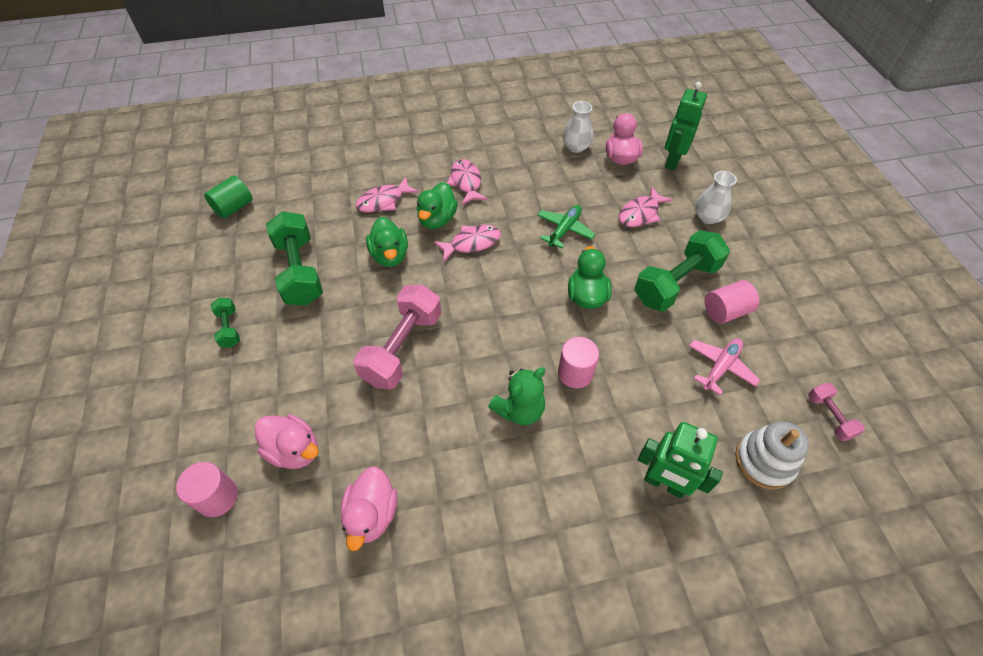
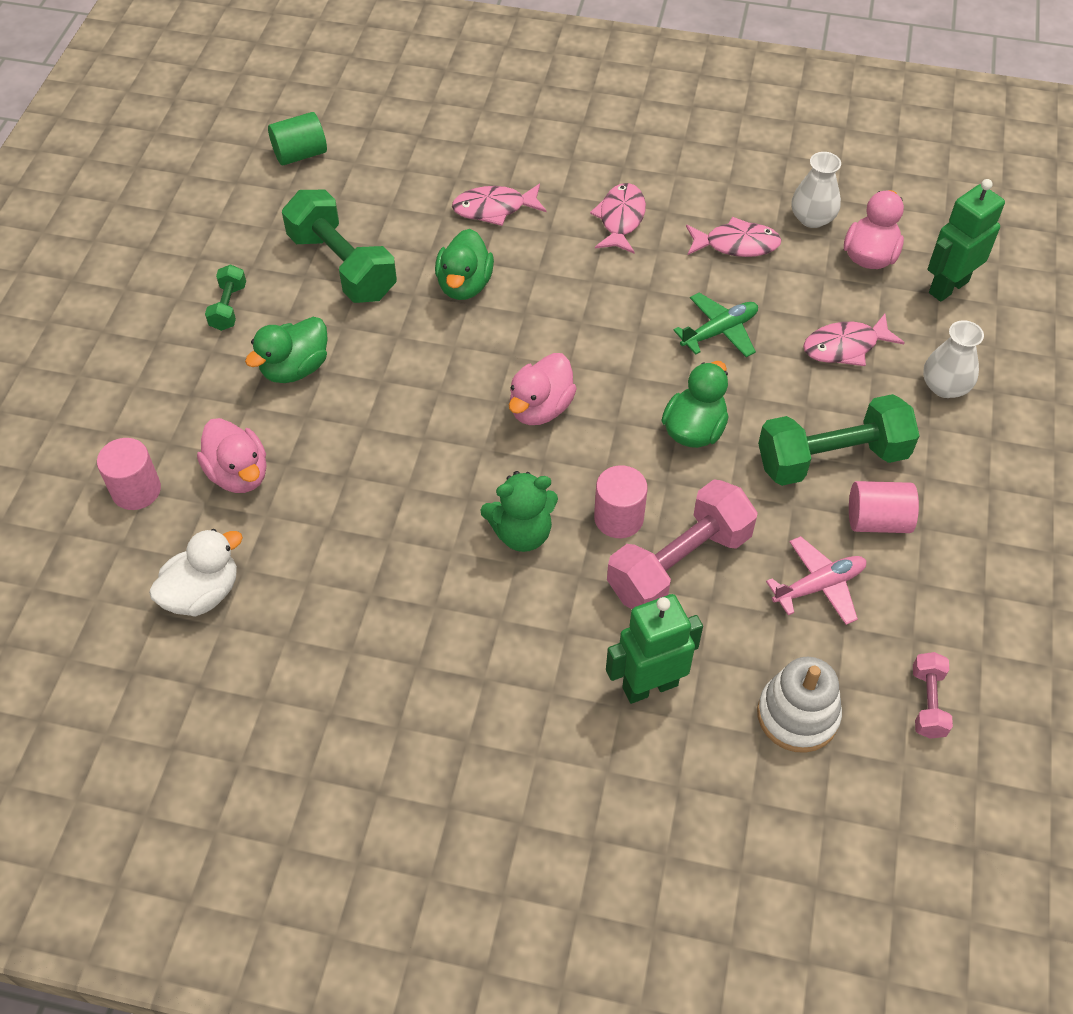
camera: 25 degrees right, 0 degrees up
green dumbbell [266,211,323,306] -> green dumbbell turned 45 degrees counterclockwise [282,190,397,303]
pink duck [341,466,397,551] -> pink duck moved to [509,353,577,425]
pink dumbbell [353,285,442,390] -> pink dumbbell moved to [607,480,758,609]
green duck [417,182,458,229] -> green duck moved to [245,317,328,383]
pink fish [433,225,501,262] -> pink fish moved to [686,217,782,257]
green robot [638,422,723,498] -> green robot turned 105 degrees clockwise [606,594,703,704]
none -> white duck [149,529,243,617]

